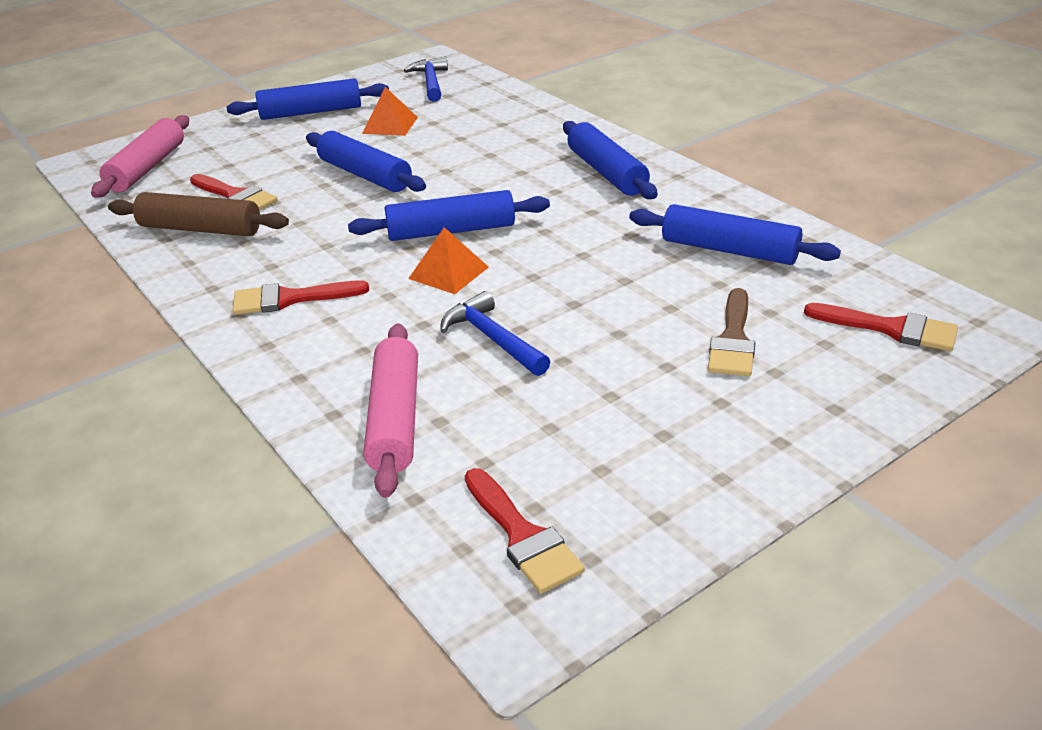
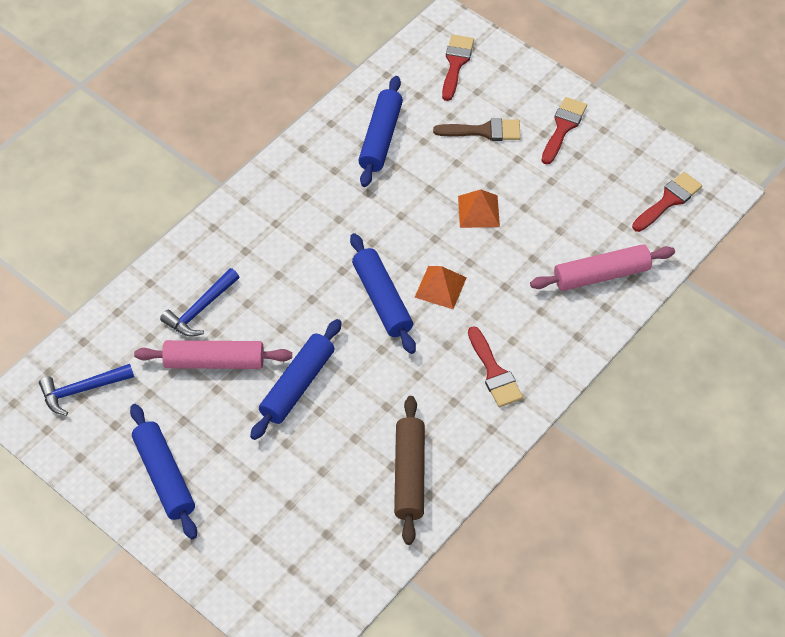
camera: 105 degrees left, 20 degrees up
pink rolling pin [91,115,189,198] -> pink rolling pin moved to [134,340,292,369]
red brush [190,174,278,210] -> red brush moved to [541,97,587,165]
orange pyramid [362,87,418,136] -> orange pyramid moved to [458,189,500,228]
blue hammer [440,291,551,376] -> blue hammer moved to [160,268,239,337]
blue rolling pin [563,121,658,199] -> none

